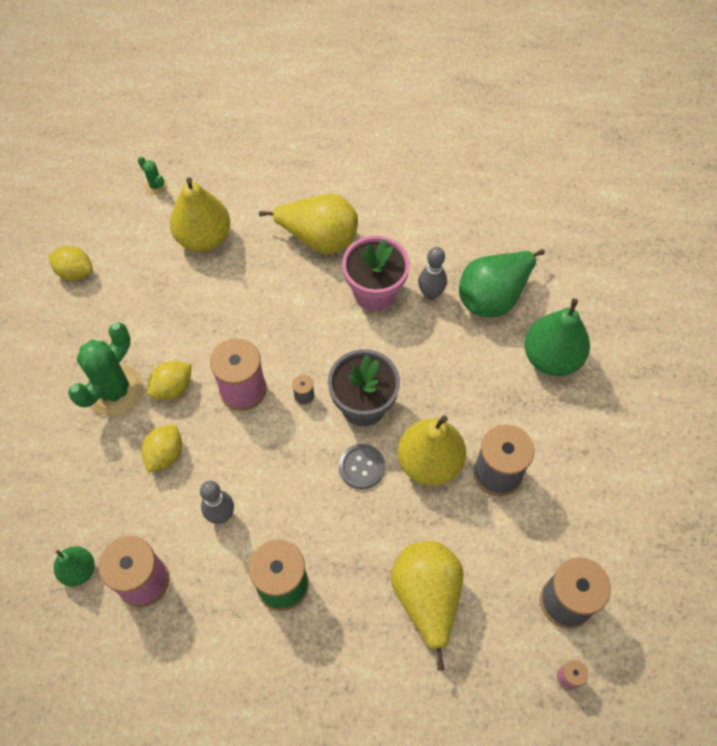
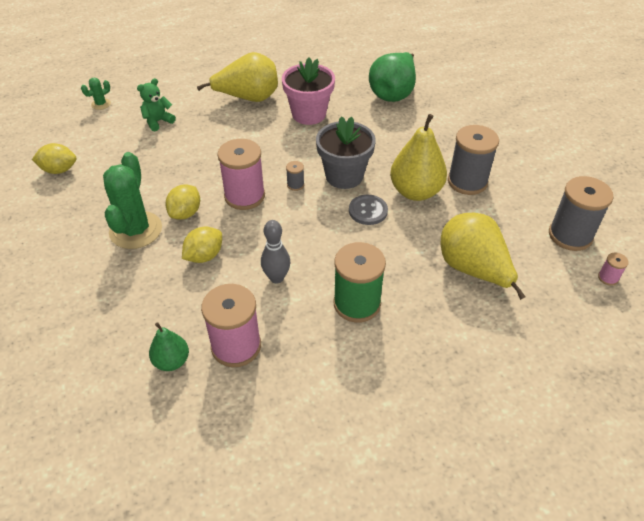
camera: 25 degrees left, 15 degrees down
green cactus [138,156,167,195] -> green cactus turned 60 degrees counterclockwise [81,78,111,110]
yellow lemon [142,424,182,473] -> yellow lemon turned 45 degrees clockwise [182,226,222,263]
yellow pear [170,177,231,252] -> green teddy bear [137,78,176,132]
grey bowling pin [418,247,447,300] -> none
green pear [524,298,590,376] -> none

